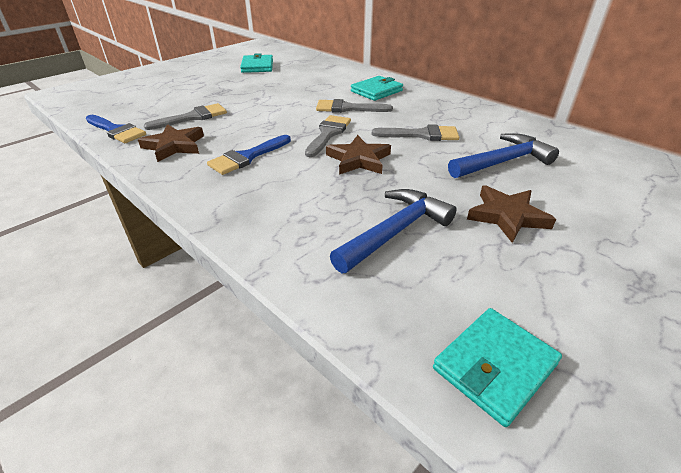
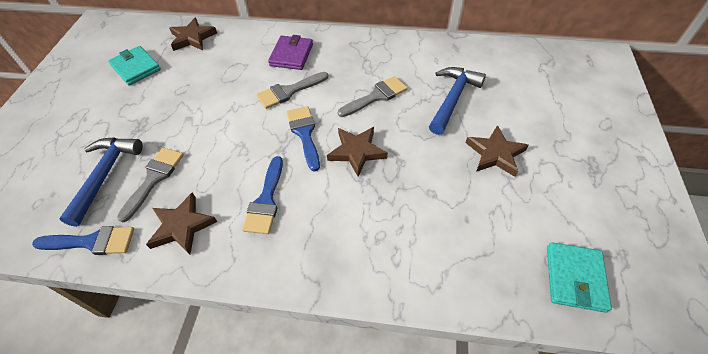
camera: 35 degrees left, 15 degrees up
grey brush [305,115,351,157] -> blue brush [287,106,320,171]
blue hammer [330,189,457,273] -> blue hammer moved to [59,137,143,227]
turquoise wallet [351,76,403,101] -> purple wallet [268,35,313,70]
none -> brown star [169,18,217,51]

